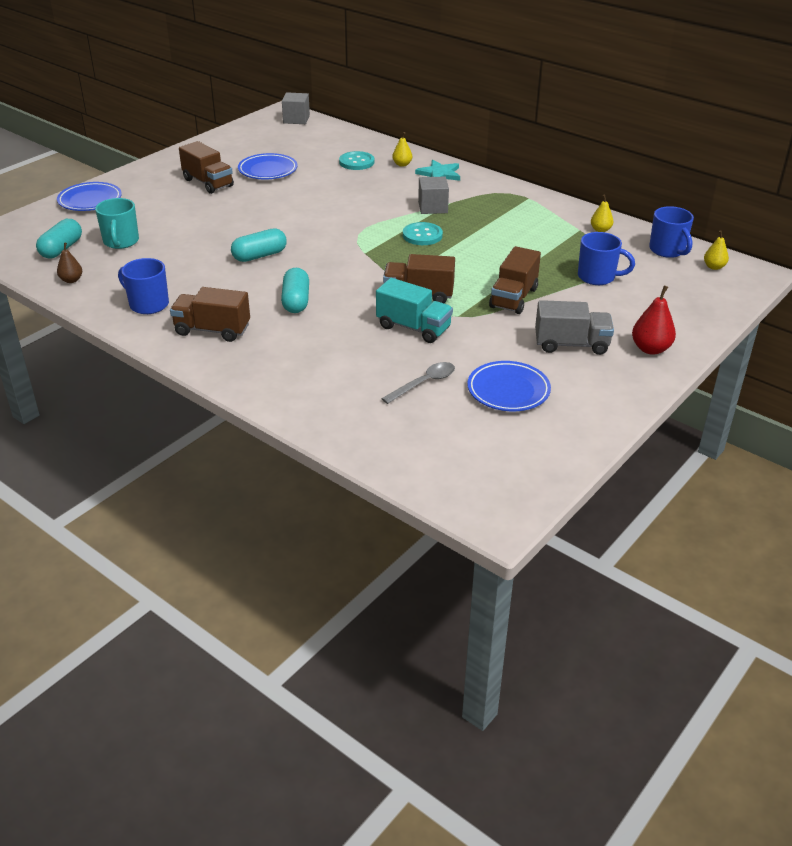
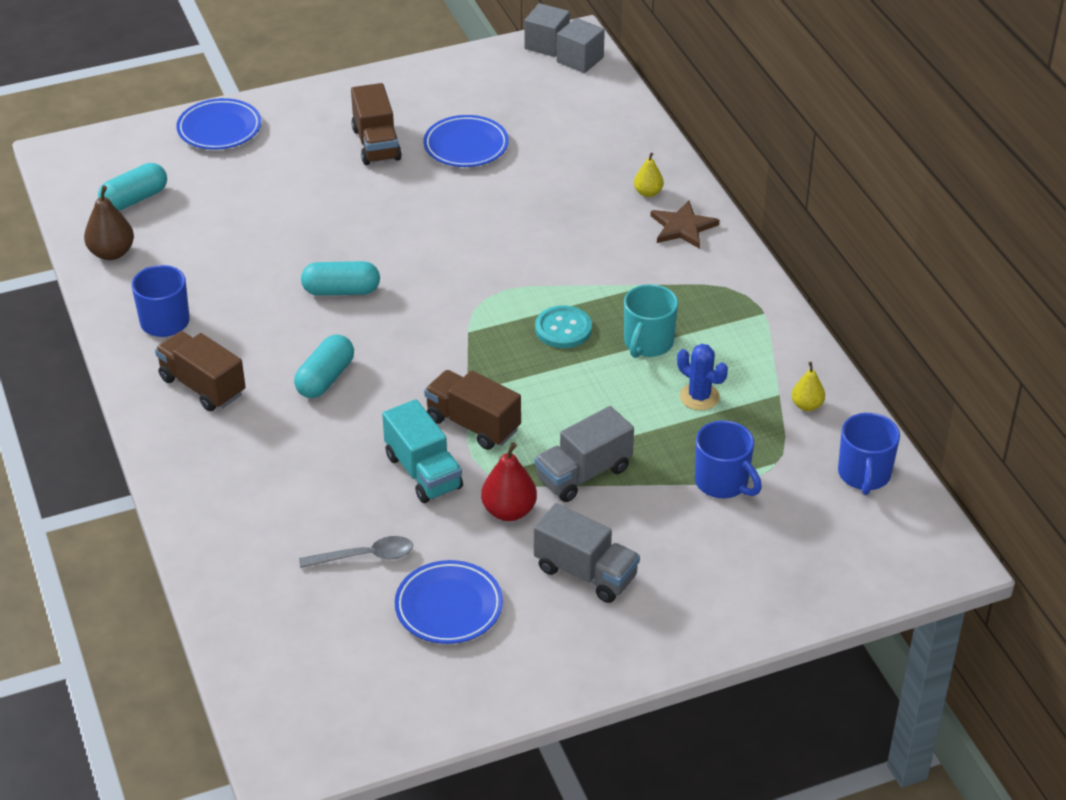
camera: 30 degrees right, 5 degrees up
brown pear [57,242,82,283] -> brown pear [84,185,134,260], size x1.58
turquoise mug [95,198,139,249] -> turquoise mug moved to [624,284,678,358]
turquoise button [339,151,374,170] -> none
turquoise star [415,160,460,181] -> brown star [650,200,719,249]
grey cube [418,177,449,214] -> grey cube moved to [524,3,570,57]
brown truck [489,246,541,314] -> grey truck [535,406,634,502]
red pear [632,285,676,355] -> red pear moved to [481,442,537,521]
yellow pear [704,230,729,270] -> none
none -> blue cactus [677,344,728,410]

